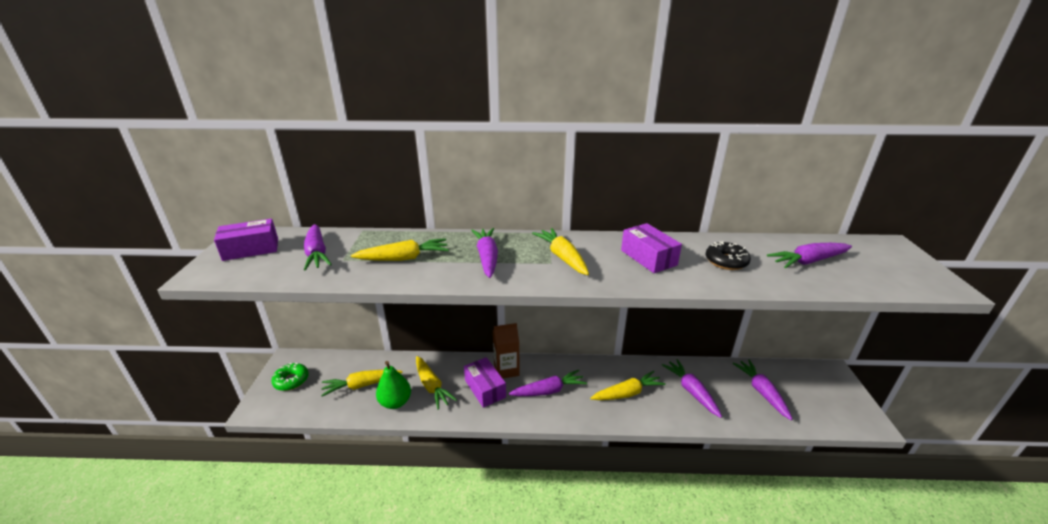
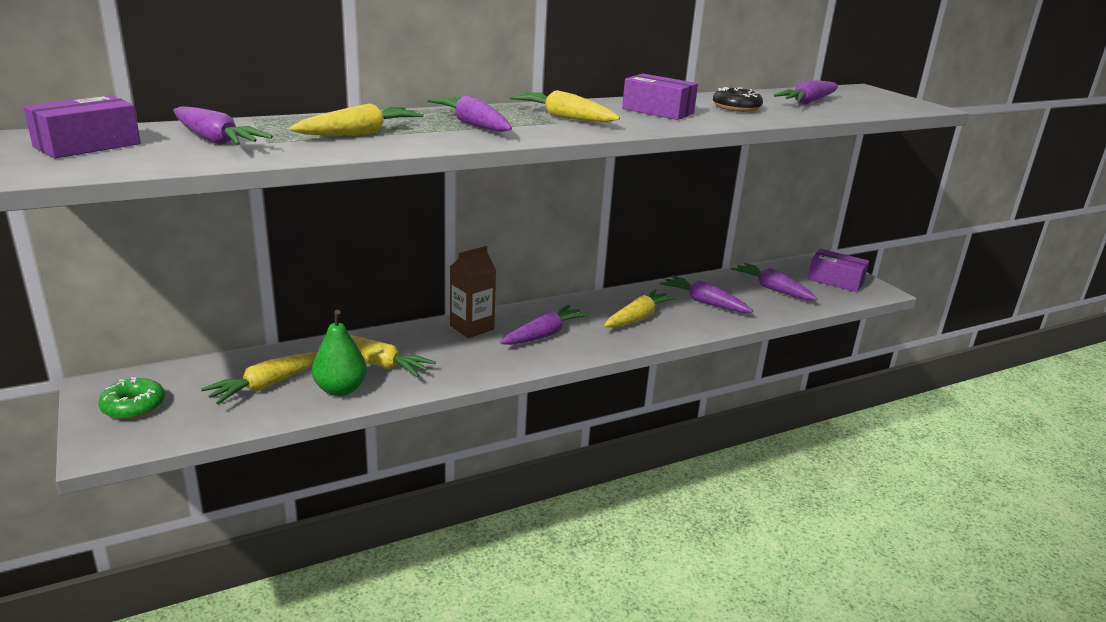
camera: 30 degrees left, 5 degrees down
purple box [464,357,506,408] -> purple box moved to [808,249,869,292]

